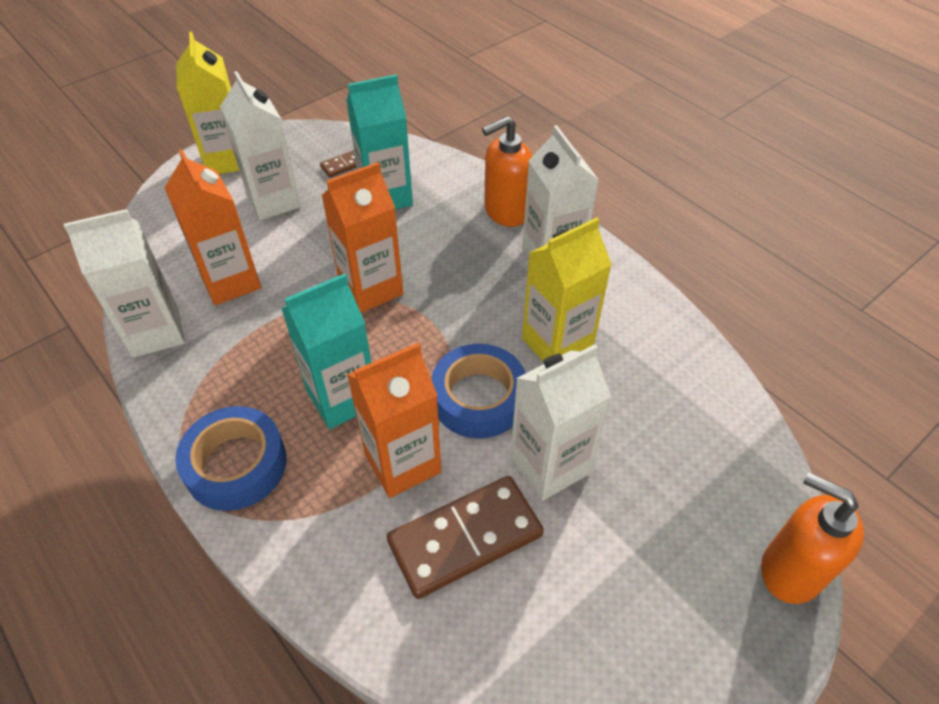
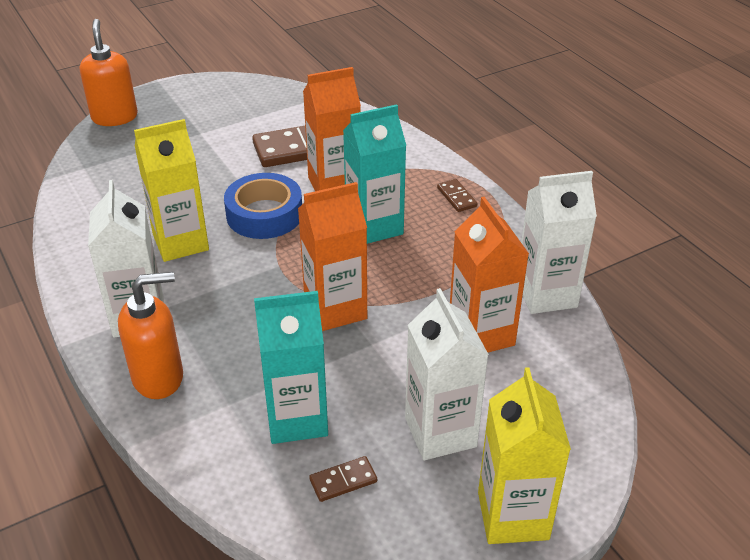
camera: 170 degrees left, 10 degrees down
blue tape [175,406,287,511] -> brown domino [437,179,477,212]
white carton [510,344,611,501] -> none
orange soap dispenser [761,472,864,604] -> orange soap dispenser turned 150 degrees counterclockwise [80,19,138,126]

